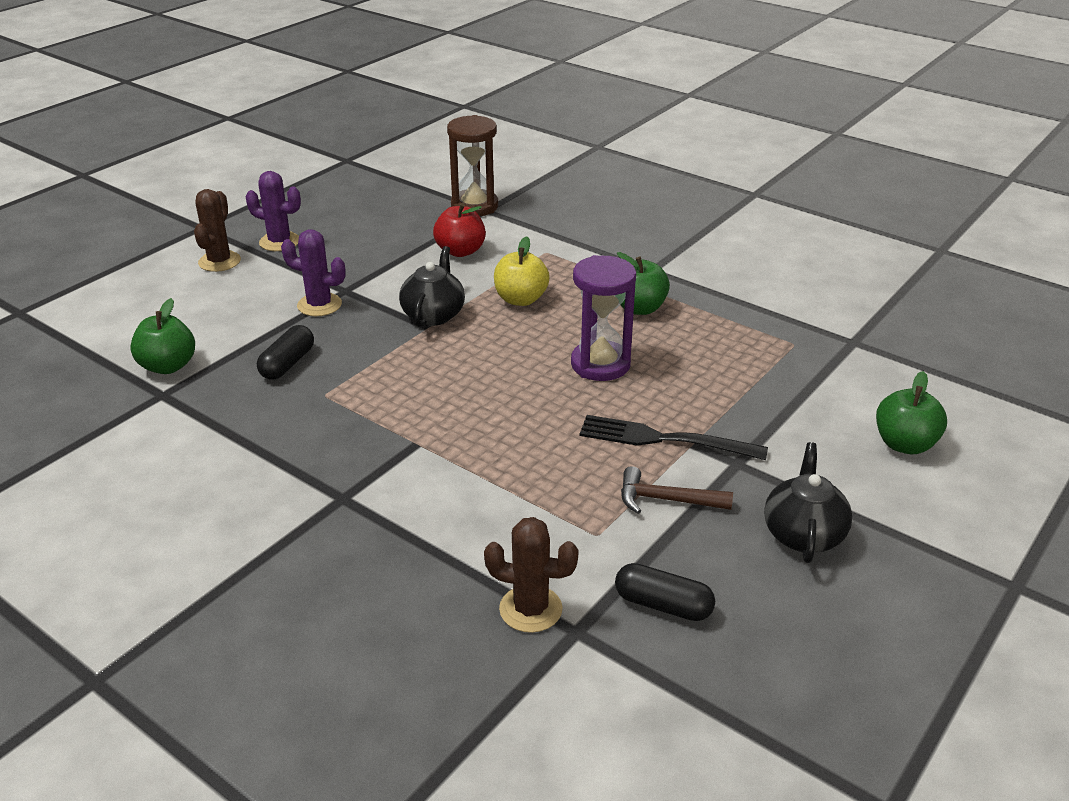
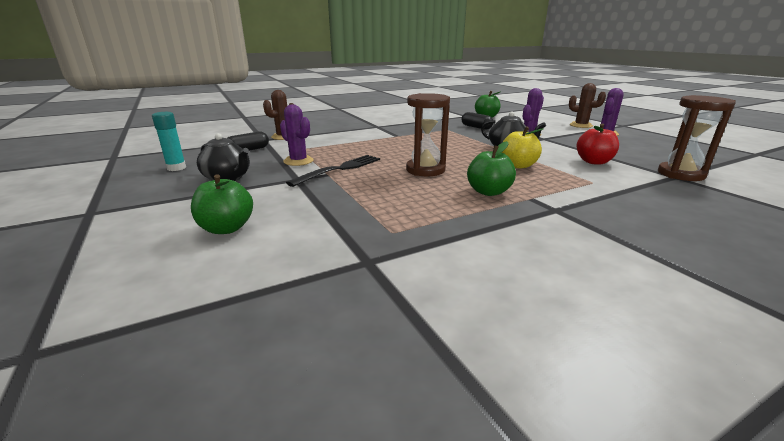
camera: 115 degrees right, 10 degrees down
purple hourglass [571,255,636,381] -> brown hourglass [406,93,450,176]
brown hammer [621,466,733,514] -> purple cactus [280,104,313,166]
none -> turquoise glue stick [152,112,186,171]

